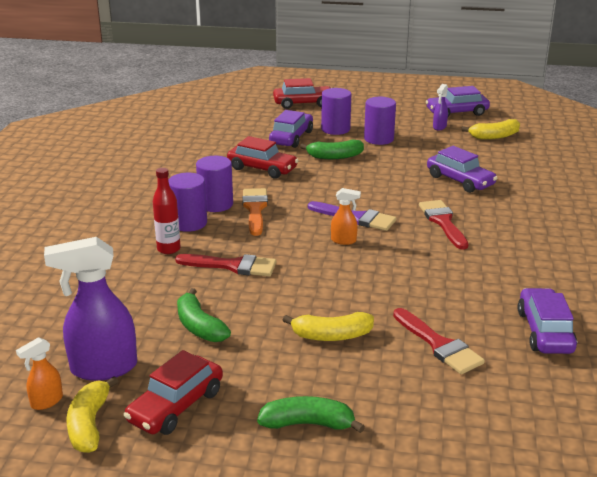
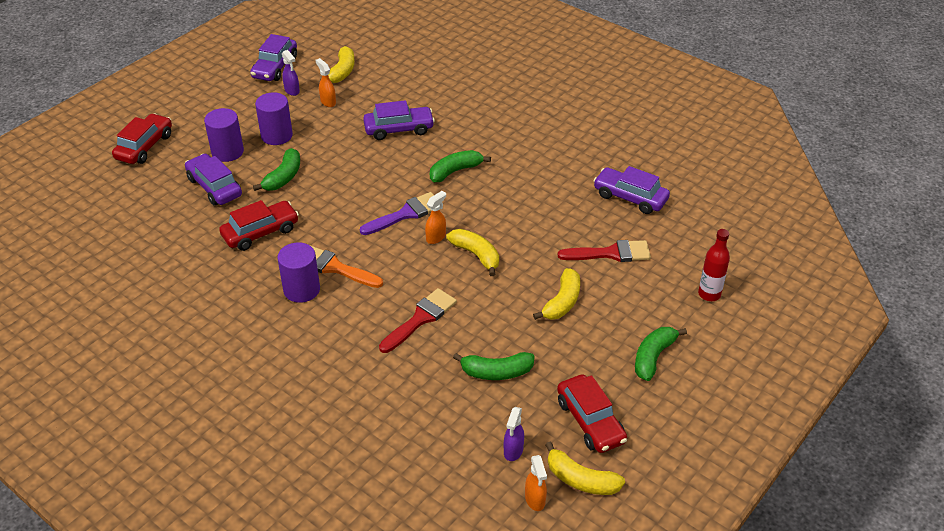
camera: 60 degrees left, 15 degrees up
purple spray bottle [44,237,137,381] -> purple spray bottle [504,407,524,461], size x0.49
red bottle [153,168,181,254] -> red bottle moved to [698,229,730,301]
purple cylinder [168,173,207,232] -> none
red brush [419,200,468,250] -> green banana [430,150,491,182]
none -> orange spray bottle [315,58,336,107]
none -> yellow banana [446,229,499,276]

